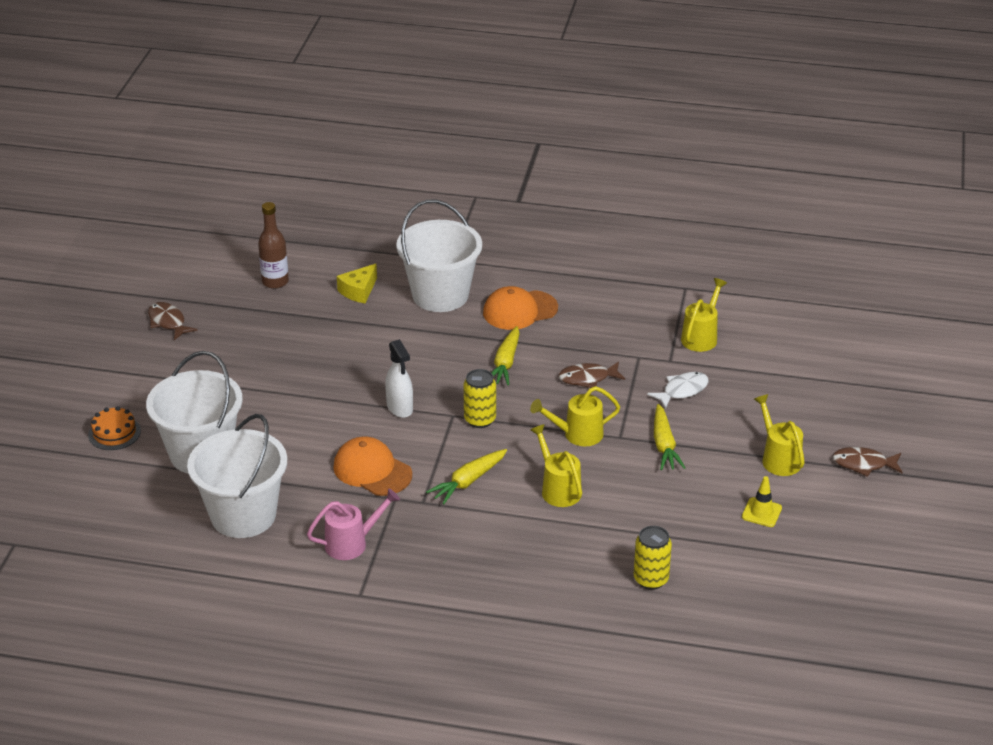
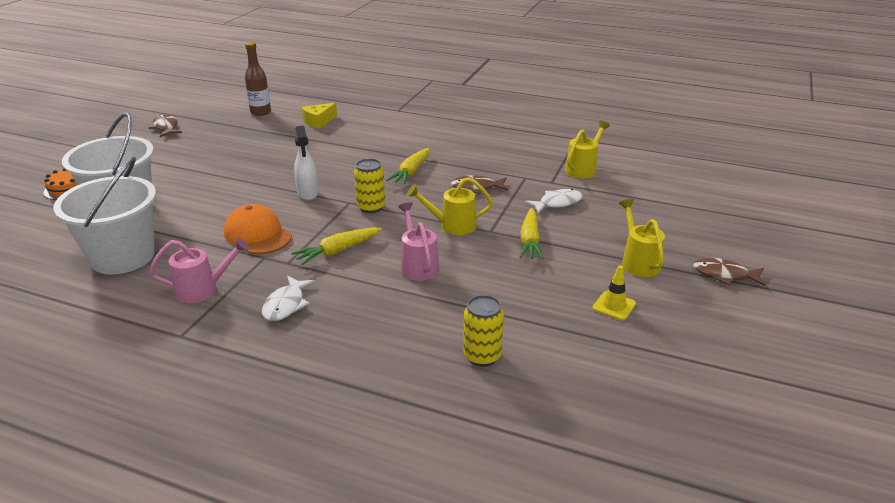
camera: 10 degrees right, 5 degrees down
white bucket [396,200,482,312] -> none
orange cap [483,286,558,330] -> none
yellow watering can [530,424,582,507] -> pink watering can [398,202,439,281]
none -> white fish [262,276,315,321]

